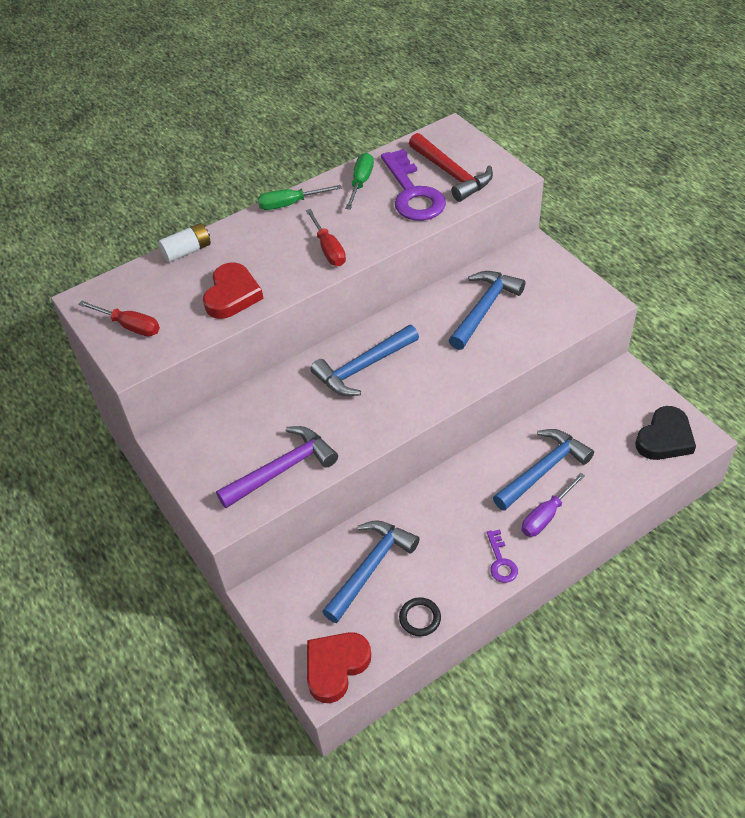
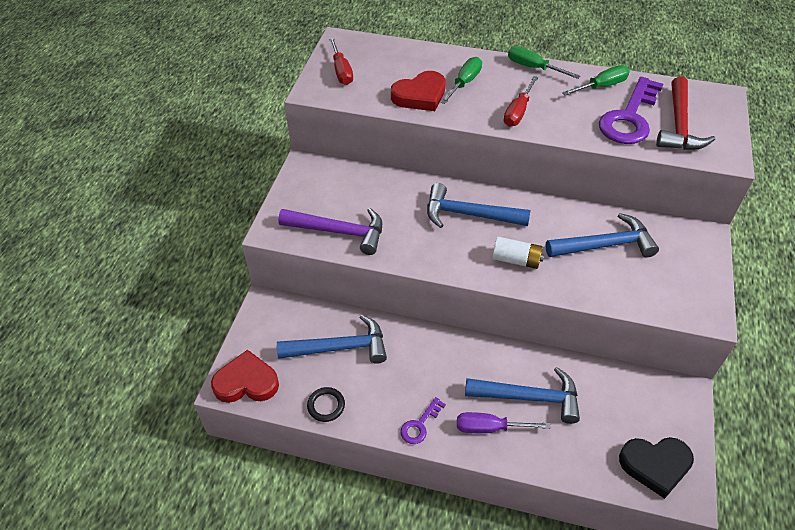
camera: 45 degrees right, 0 degrees up
white battery [158,223,211,263] -> white battery moved to [492,237,544,269]
none -> green screwdriver [440,57,482,104]

